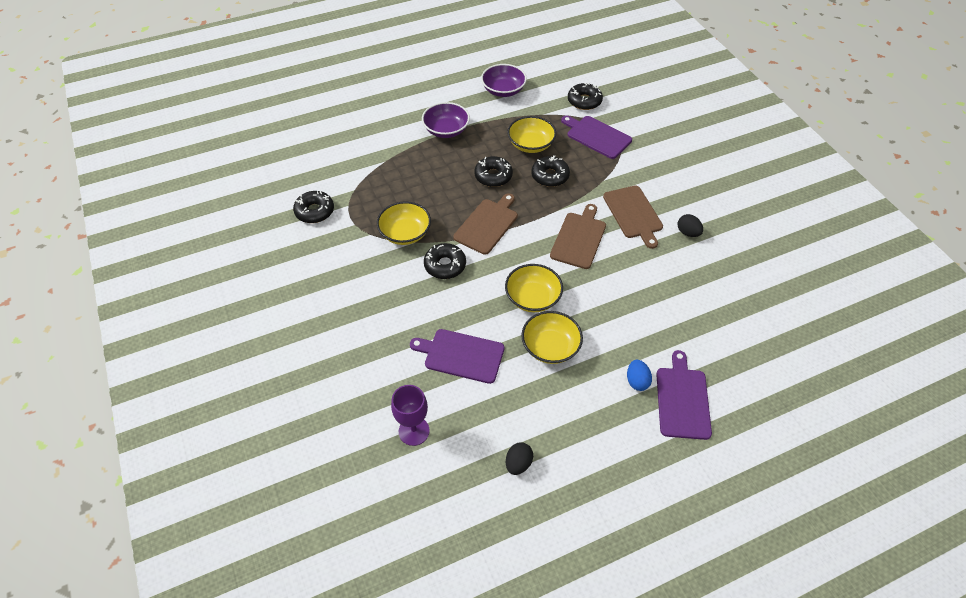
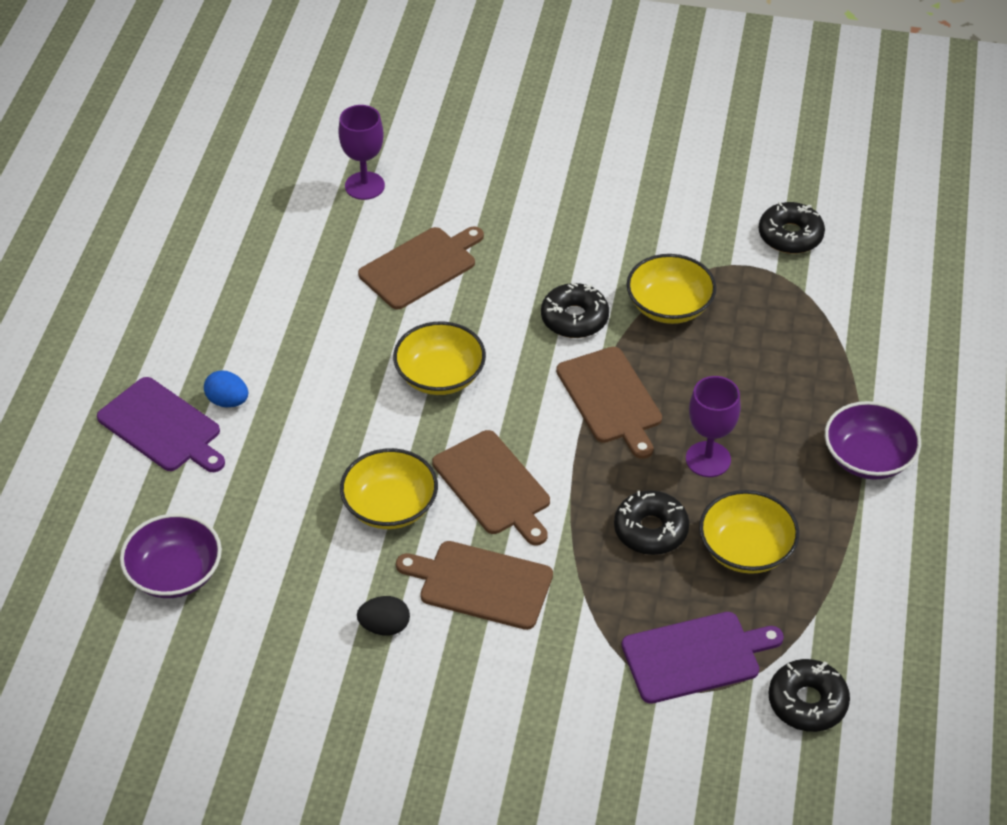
camera: 125 degrees right, 5 degrees down
purple cutting board [410,329,504,384] -> brown cutting board [358,226,484,309]
black donut [474,156,513,187] -> purple goblet [686,376,741,477]
purple bowl [481,64,527,97] -> purple bowl moved to [120,514,222,598]
black egg [506,442,533,475] -> none
yellow bowl [521,311,583,364] -> yellow bowl moved to [340,448,438,529]

